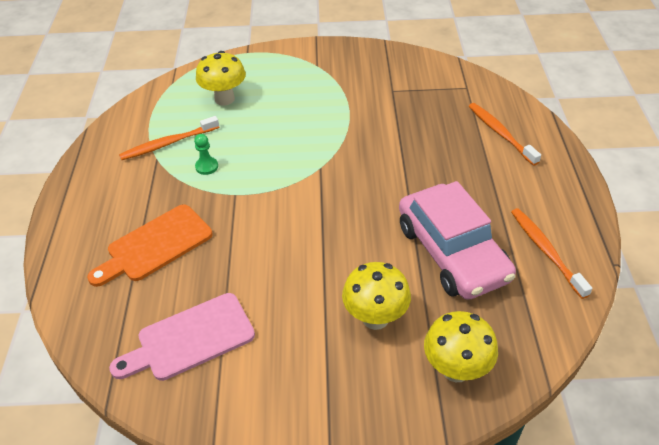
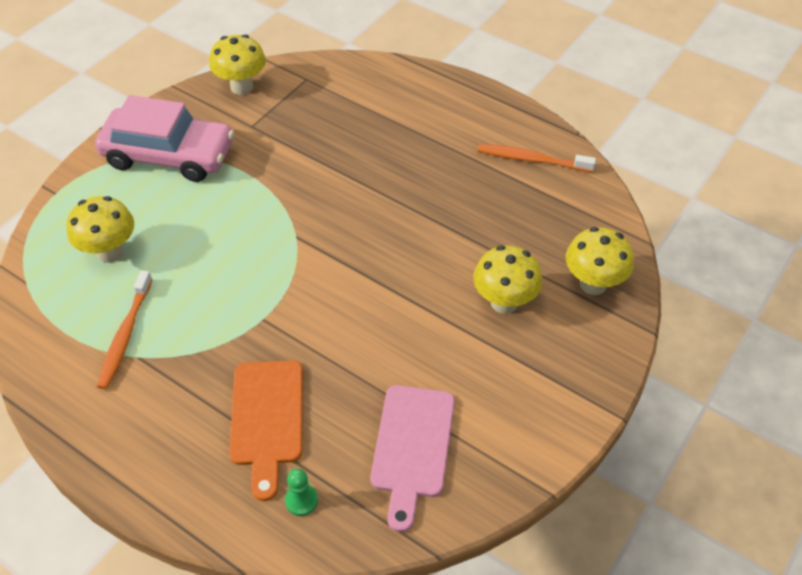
camera: 55 degrees left, 5 degrees up
green pawn [194,134,218,175] -> green pawn moved to [285,469,318,516]
pink car [399,181,516,300] -> pink car moved to [95,95,234,182]
orange toothbrush [469,103,541,166] -> none
none -> yellow mushroom [209,34,266,95]

